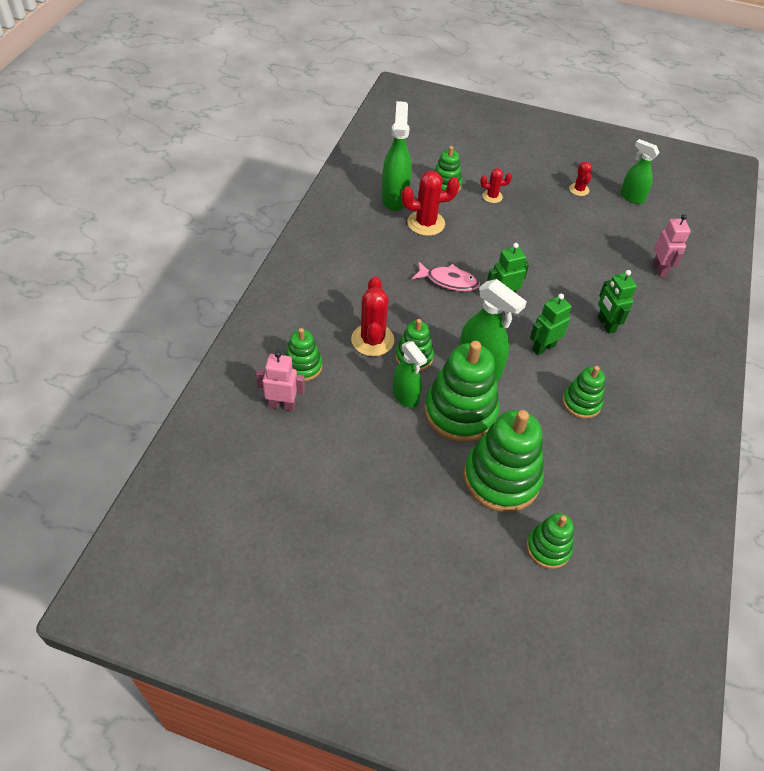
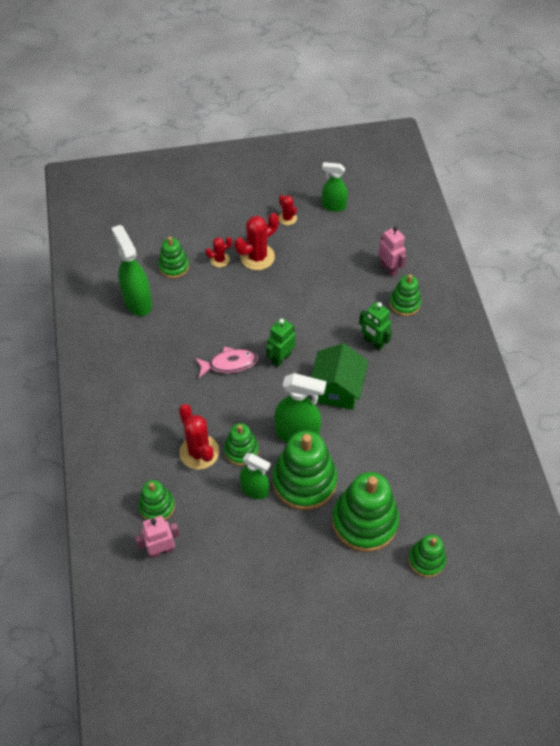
camera: 25 degrees left, 5 degrees up
red cactus [401,170,460,236] -> red cactus moved to [234,213,279,270]
green robot [530,294,572,355] -> green house [311,343,368,410]
green stacking toy [562,366,605,419] -> green stacking toy moved to [389,274,421,316]

